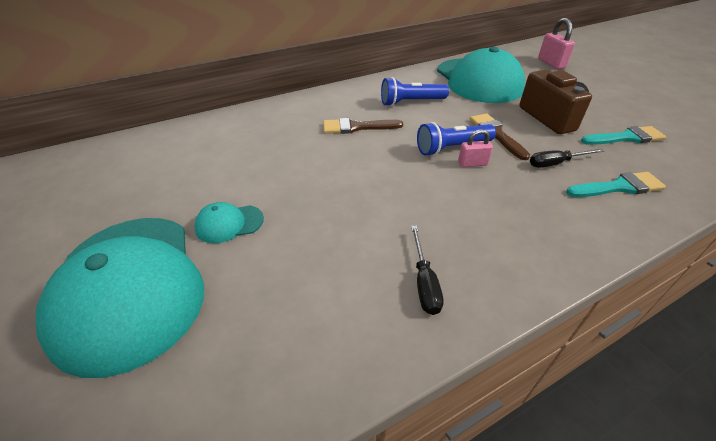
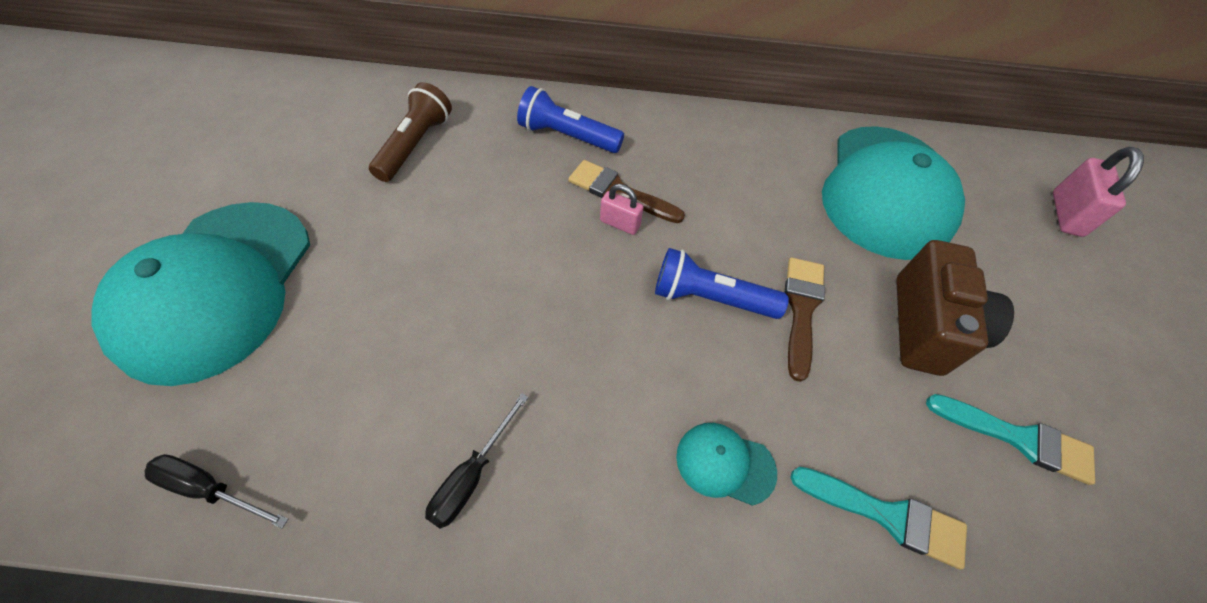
camera: 30 degrees right, 15 degrees up
turquoise cap [194,202,264,243] -> turquoise cap moved to [676,423,777,506]
blue flashlight [381,77,449,106] -> blue flashlight moved to [517,86,624,153]
pink padlock [458,129,493,167] -> pink padlock moved to [600,184,644,235]
black screwdriver [530,149,604,168] -> black screwdriver moved to [144,454,288,528]
none -> brown flashlight [369,82,452,182]

